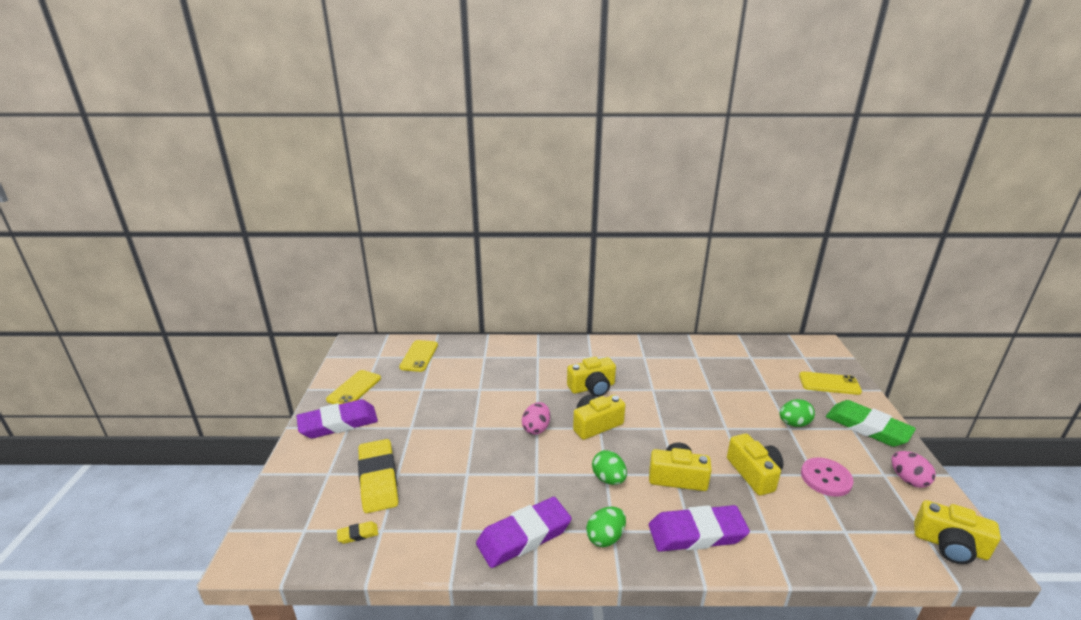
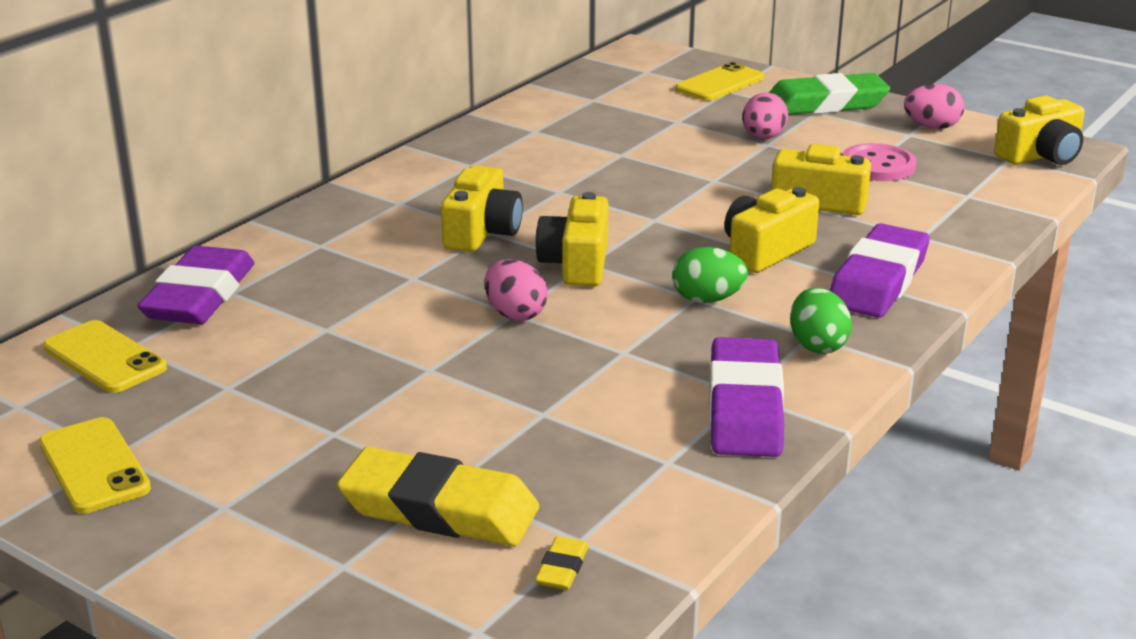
camera: 55 degrees left, 0 degrees up
purple eraser [297,399,378,438] -> purple eraser moved to [138,246,254,324]
green egg [780,399,815,427] -> pink egg [742,93,788,139]

